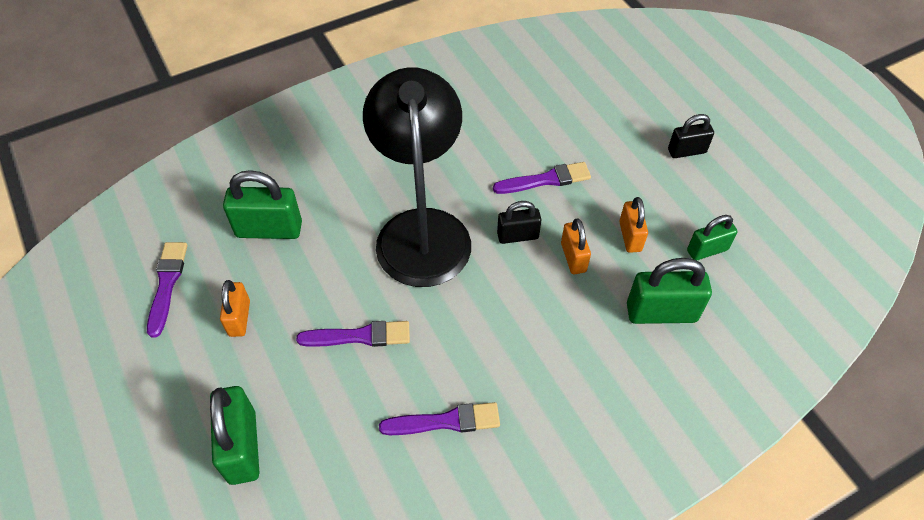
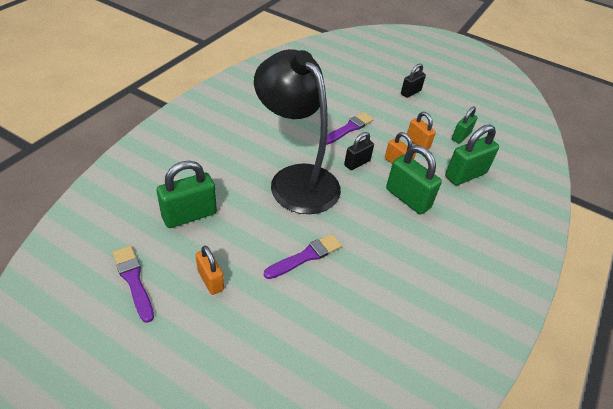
camera: 35 degrees left, 10 degrees down
green padlock [210,386,259,485] -> green padlock moved to [386,145,442,215]
purple brush [379,402,500,435] -> none

